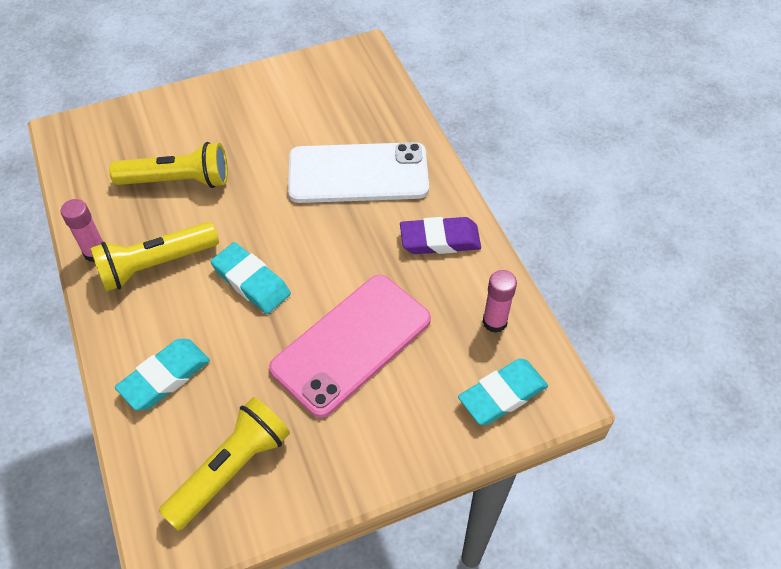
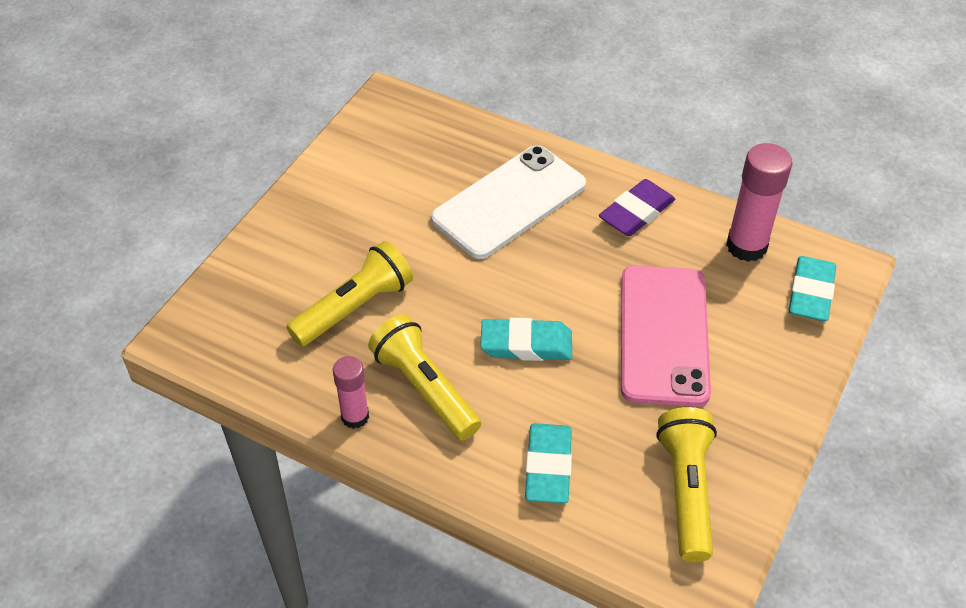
camera: 40 degrees left, 5 degrees down
yellow flashlight [90,222,219,292] -> yellow flashlight turned 120 degrees clockwise [368,314,481,440]
pink glue stick [483,270,517,333] -> pink glue stick [726,143,792,262], size x1.63

